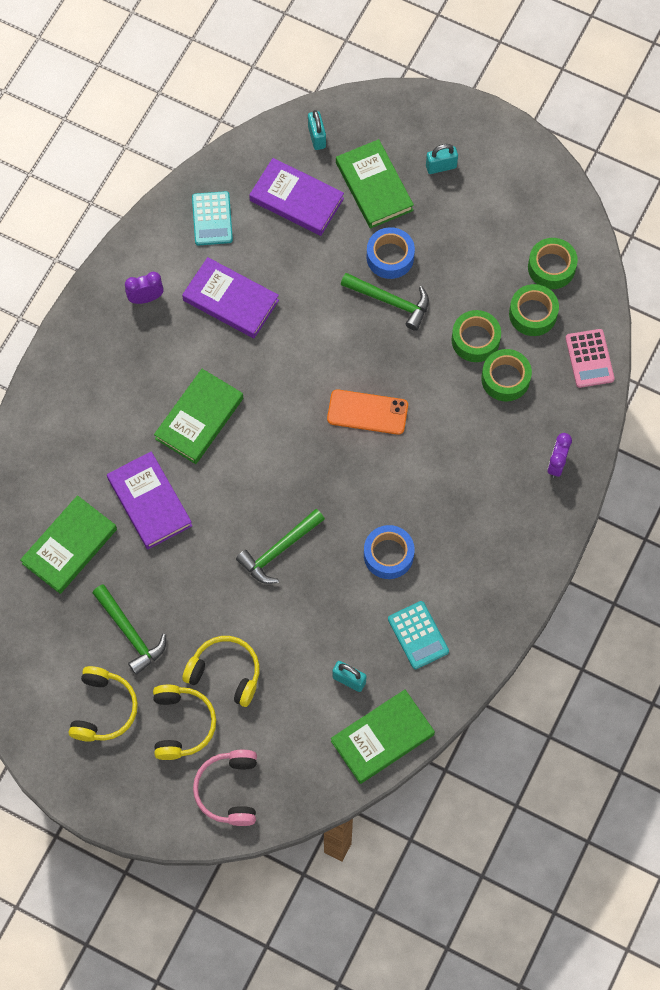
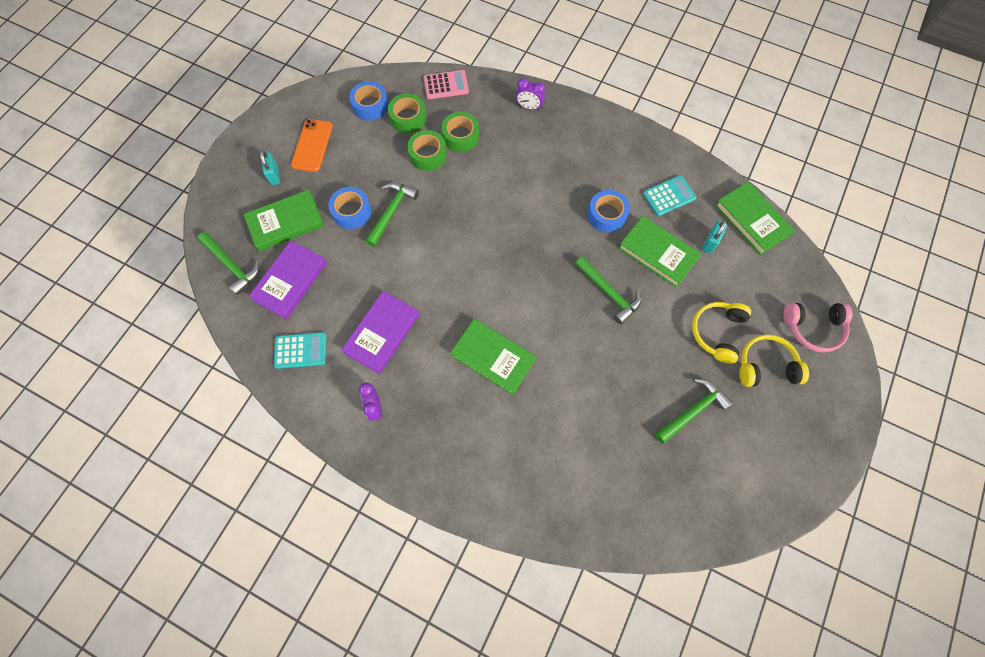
camera: 90 degrees left, 0 degrees up
green book [20,495,117,594] -> green book moved to [618,216,702,288]
yellow headphones [69,666,138,742] -> none
purple book [107,451,192,549] -> none
turquoise padlock [308,110,326,150] -> green hammer [198,232,259,295]
orange phone [327,389,408,435] -> orange phone moved to [291,119,333,172]
green tape [528,238,578,289] -> blue tape [349,81,389,121]

